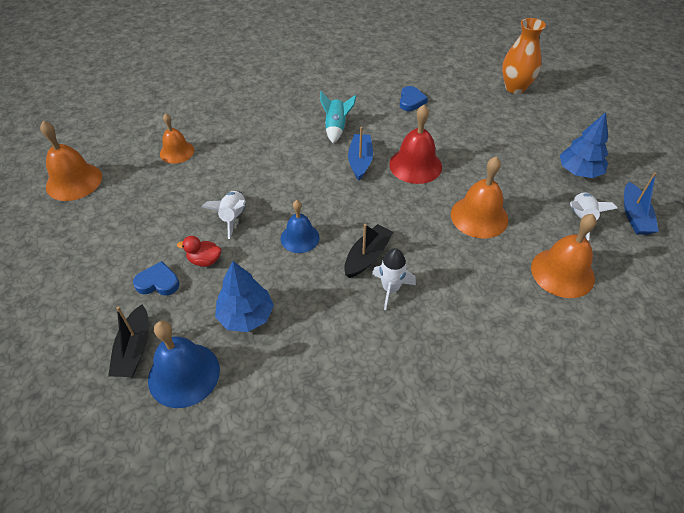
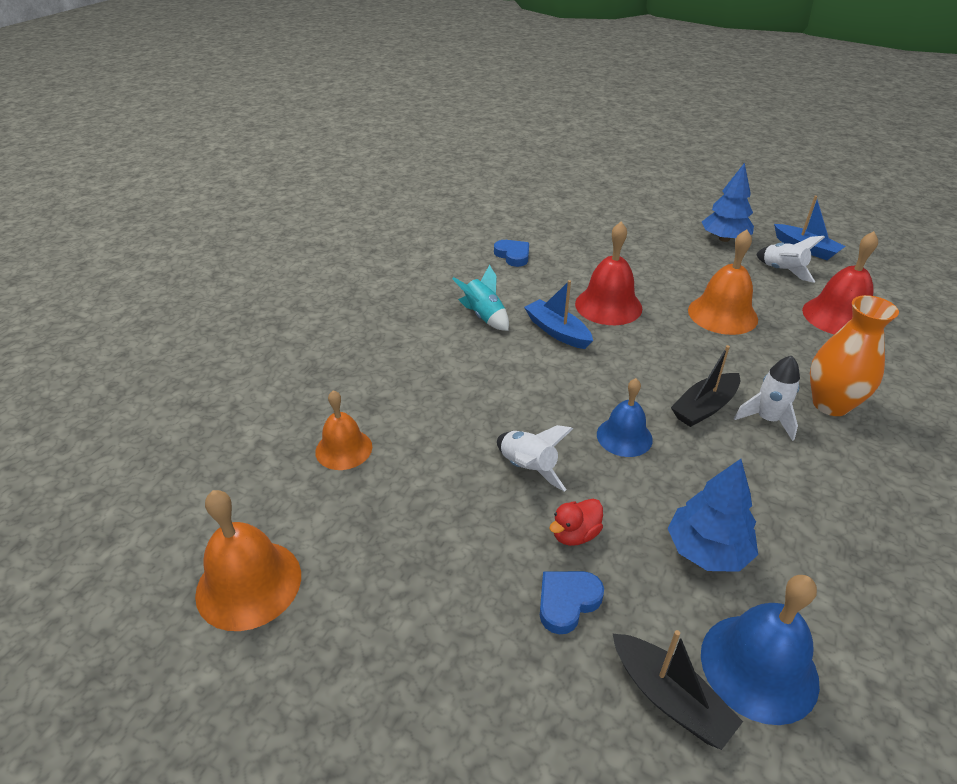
camera: 45 degrees left, 10 degrees down
black boat [344,224,393,278] -> black boat turned 120 degrees counterclockwise [671,345,740,427]
orange vase [502,18,546,94] -> orange vase moved to [810,295,899,416]
orange bell [531,214,596,298] -> red bell [802,231,878,334]

